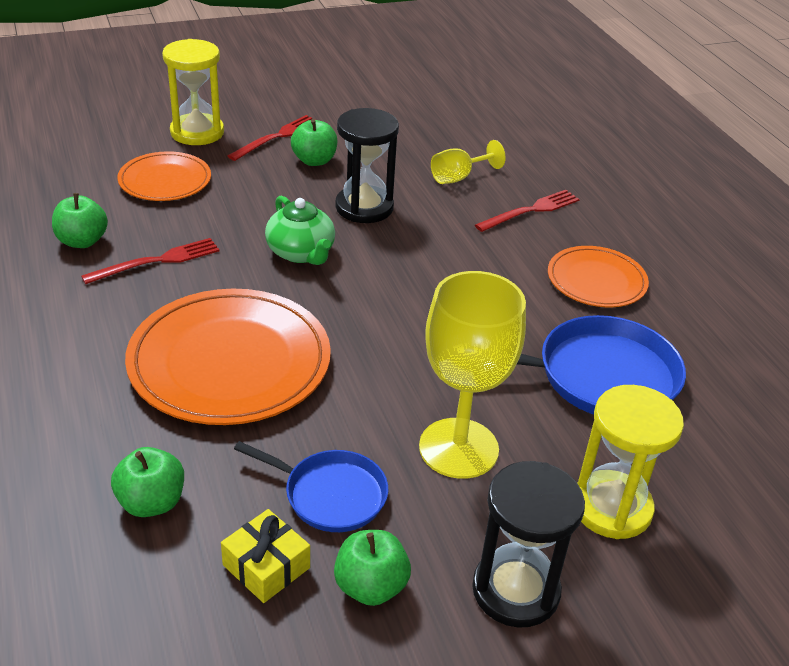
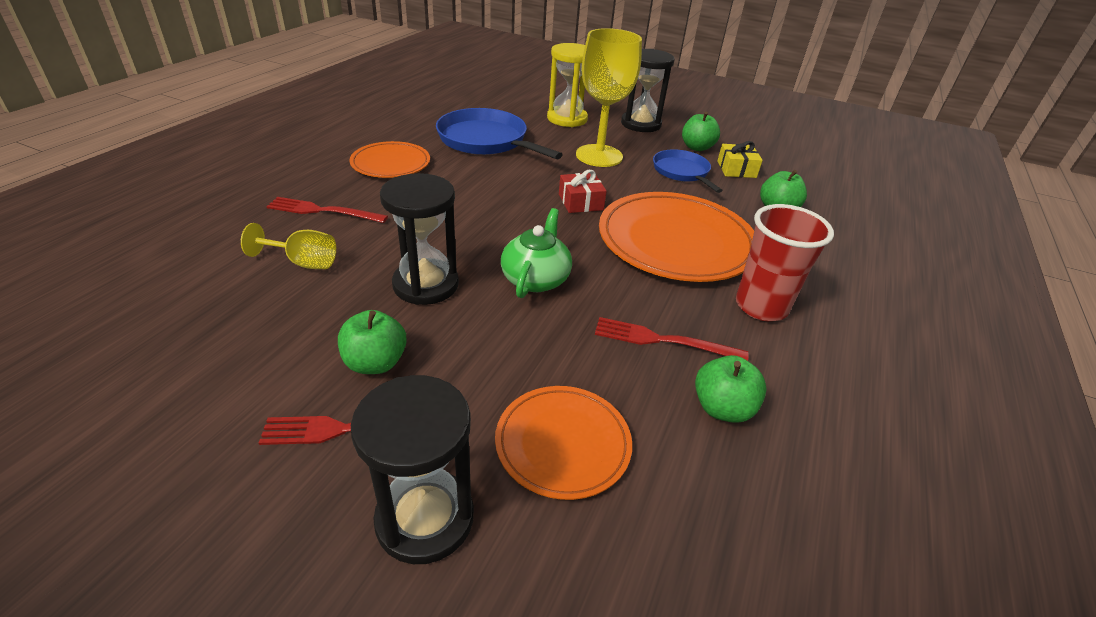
camera: 135 degrees left, 0 degrees up
yellow hourglass [162,39,224,145] -> black hourglass [351,375,474,564]
none -> red gift [559,170,607,213]
none -> red cup [736,204,834,321]

